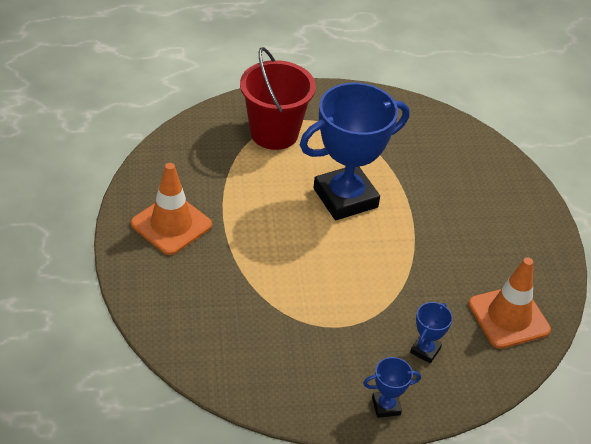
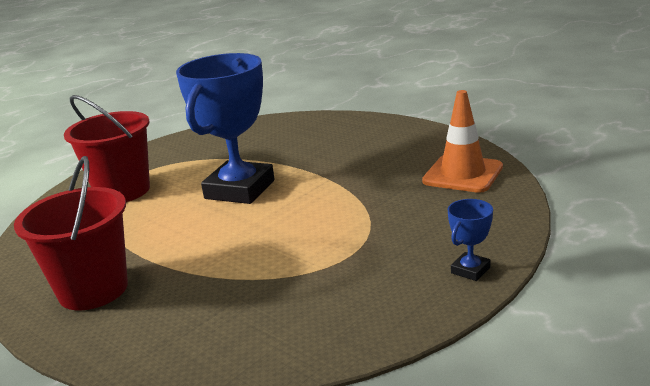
camera: 35 degrees left, 20 degrees down
orange traffic cone [131,163,212,255] -> red bucket [14,156,128,310]
blue trophy [410,302,453,363] -> none

